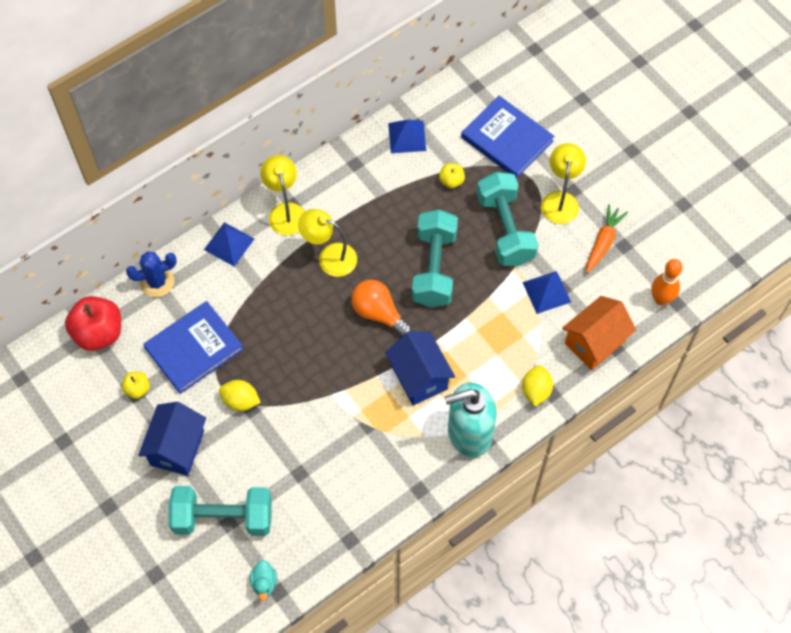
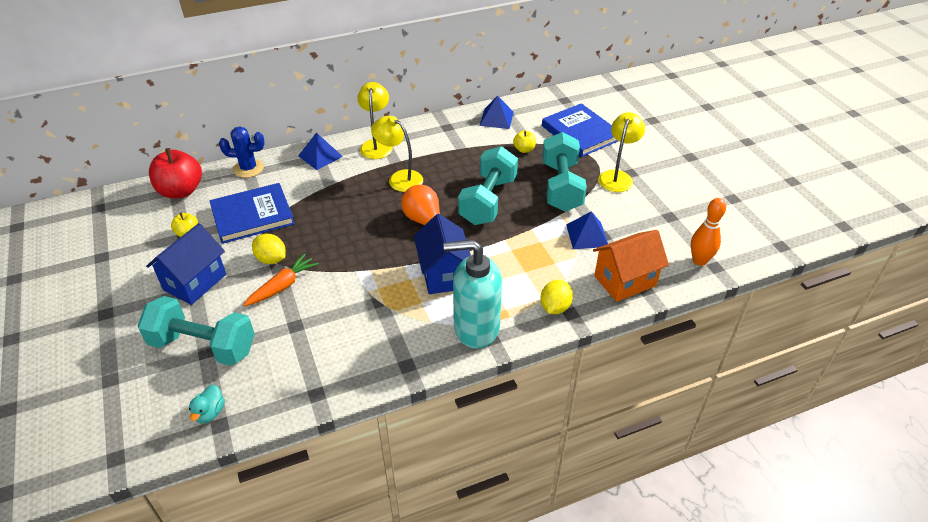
camera: 15 degrees right, 20 degrees down
orange carrot [586,204,628,273] -> orange carrot moved to [243,253,319,306]

